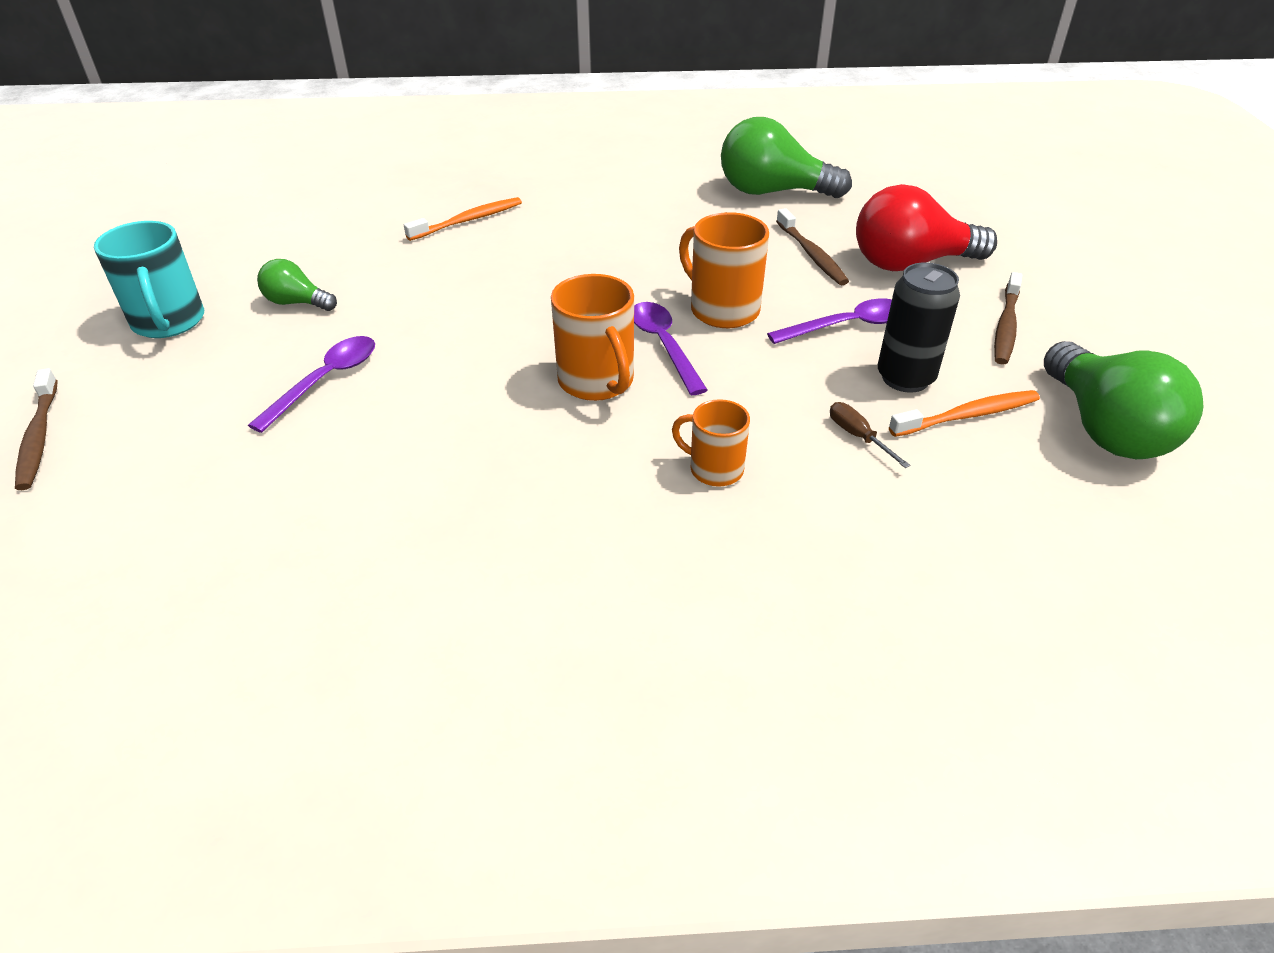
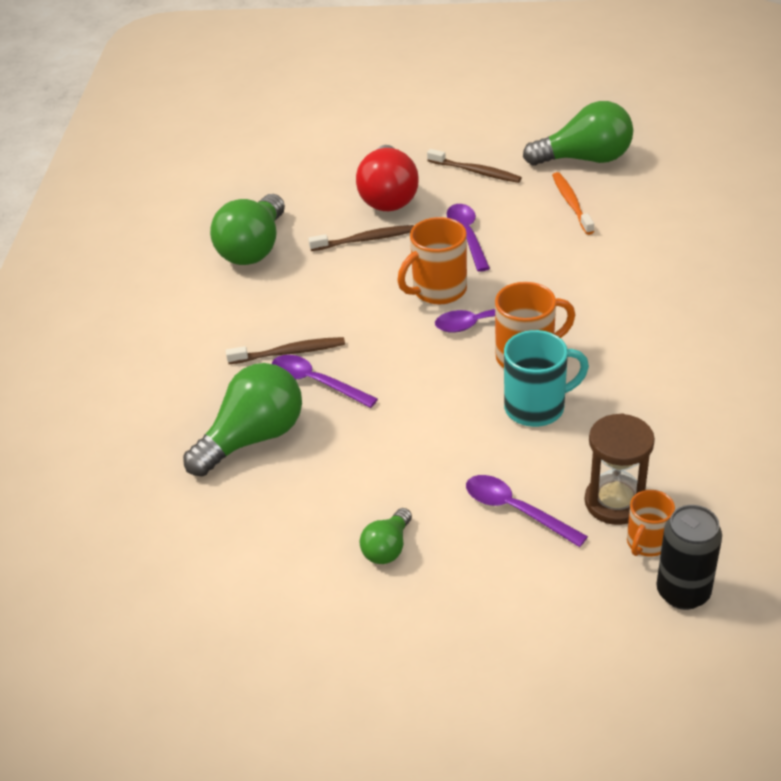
camera: 80 degrees left, 0 degrees up
brown toothbrush [15,368,58,490] -> brown toothbrush moved to [226,337,345,364]
turquoise mug [94,221,204,338] -> turquoise mug moved to [504,330,589,427]
orange toothbrush [404,197,522,241] -> green light bulb [183,363,302,477]
orange mug [672,399,750,487] -> orange mug moved to [627,490,675,557]
brown screwdriver [830,402,910,468] -> none
black can [878,262,960,393] -> black can moved to [656,505,722,610]
none -> purple spoon [272,355,378,408]
none -> brown hourglass [585,413,655,525]

